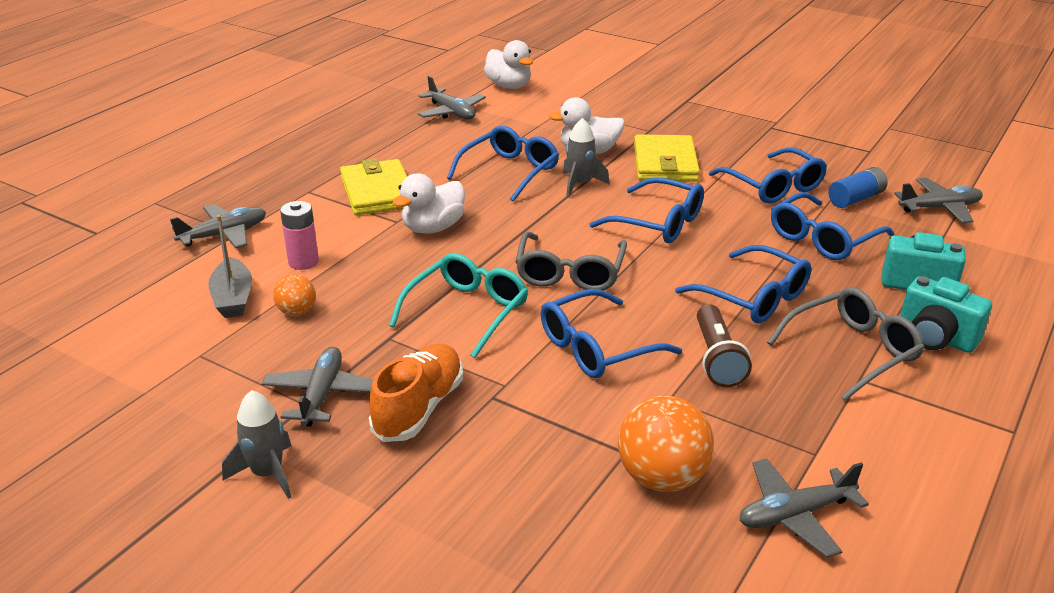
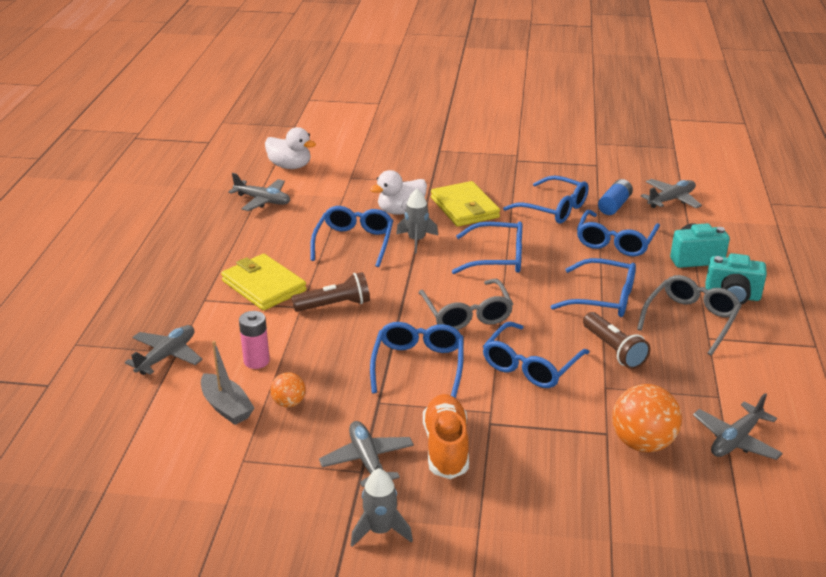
camera: 25 degrees left, 0 degrees up
turquoise glasses [389,253,528,358] -> blue glasses [370,322,464,398]
white duck [392,173,465,234] -> brown flashlight [292,272,370,312]

